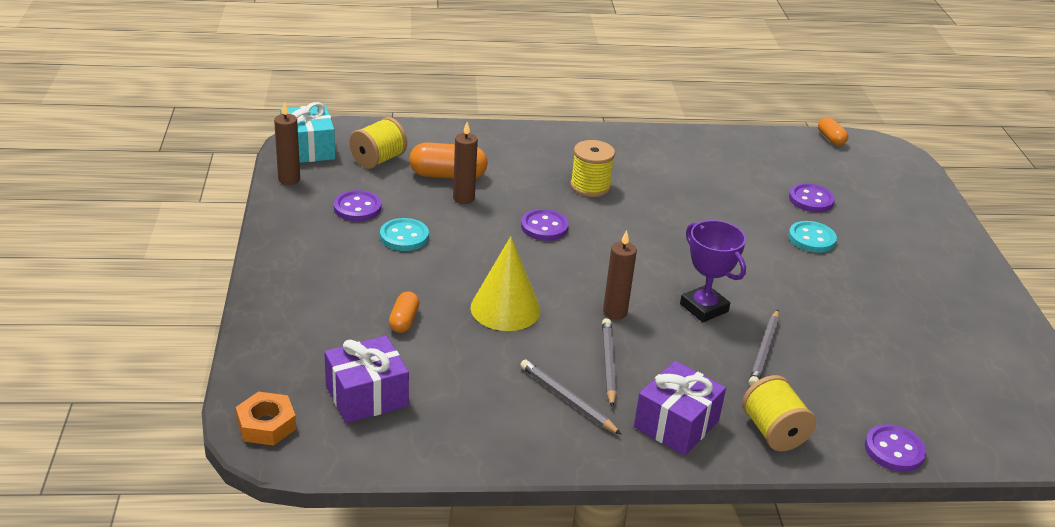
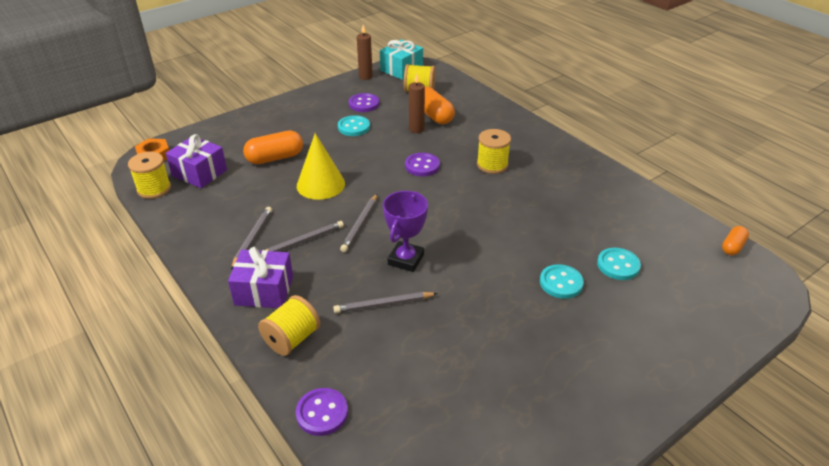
camera: 60 degrees right, 5 degrees up
orange capsule [389,291,420,333] -> orange capsule [243,130,303,164], size x1.75
brown candle [603,230,637,319] -> grey pencil [340,194,377,252]
purple button [789,183,835,213] -> turquoise button [597,248,641,280]
none -> yellow spool [128,152,171,199]

